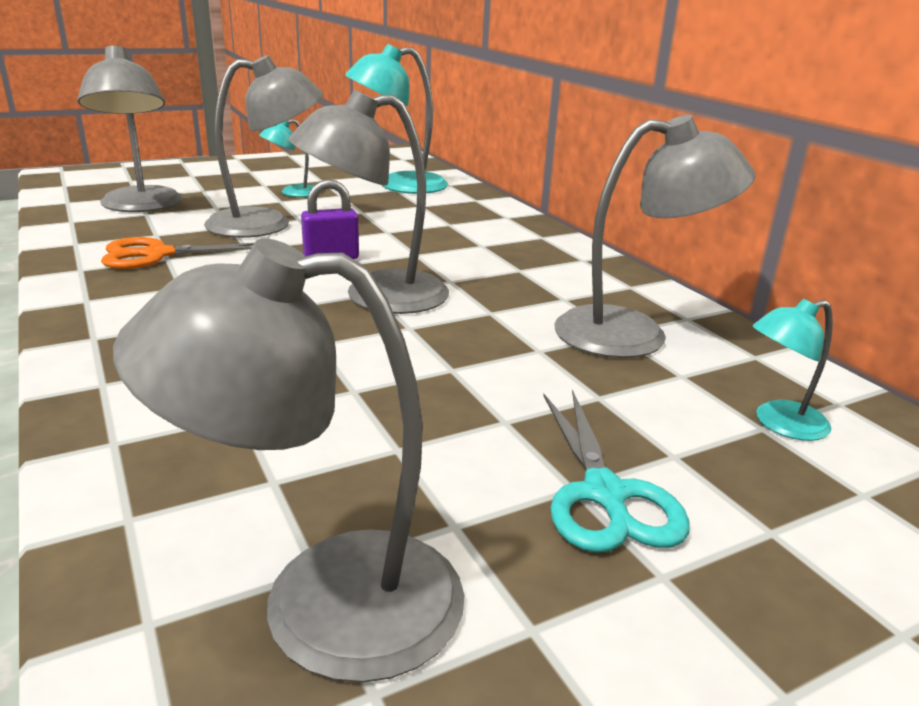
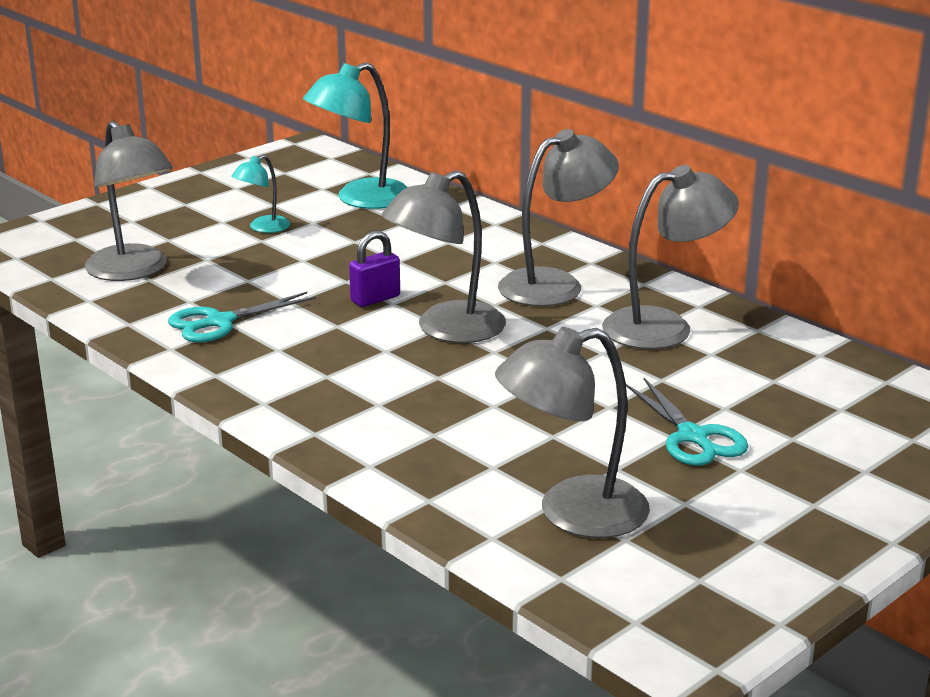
camera: 15 degrees left, 0 degrees up
orange scissors [101,237,254,269] -> turquoise scissors [168,292,316,343]
grey lamp [204,55,323,238] -> grey lamp moved to [498,129,619,306]
turquoise lamp [753,298,833,441] -> none

